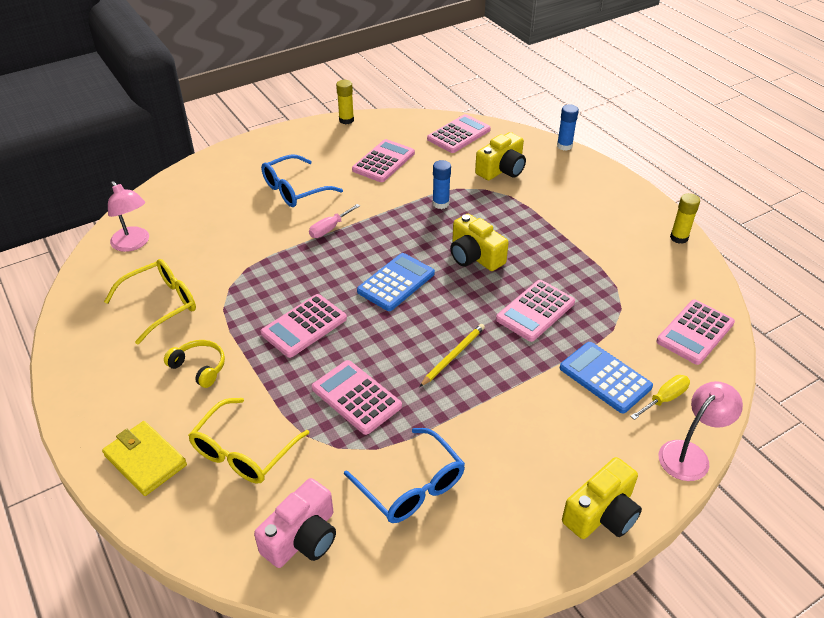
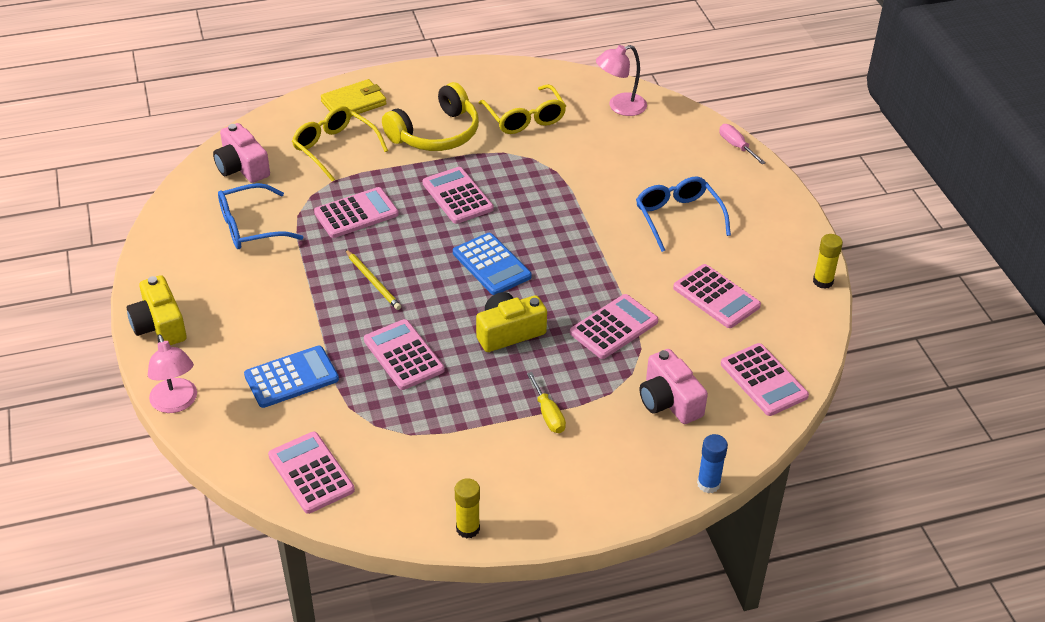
camera: 105 degrees right, 0 degrees up
yellow headphones [164,340,225,388] -> yellow headphones [382,82,479,151], size x1.86
pink screwdriver [309,204,360,238] -> pink screwdriver moved to [719,124,766,164]
blue glue stick [432,160,451,209] -> pink calculator [570,294,658,359]
yellow camera [475,132,526,180] -> pink camera [640,349,708,424]
yellow screwdriver [630,375,690,420] -> yellow screwdriver moved to [527,372,566,433]

